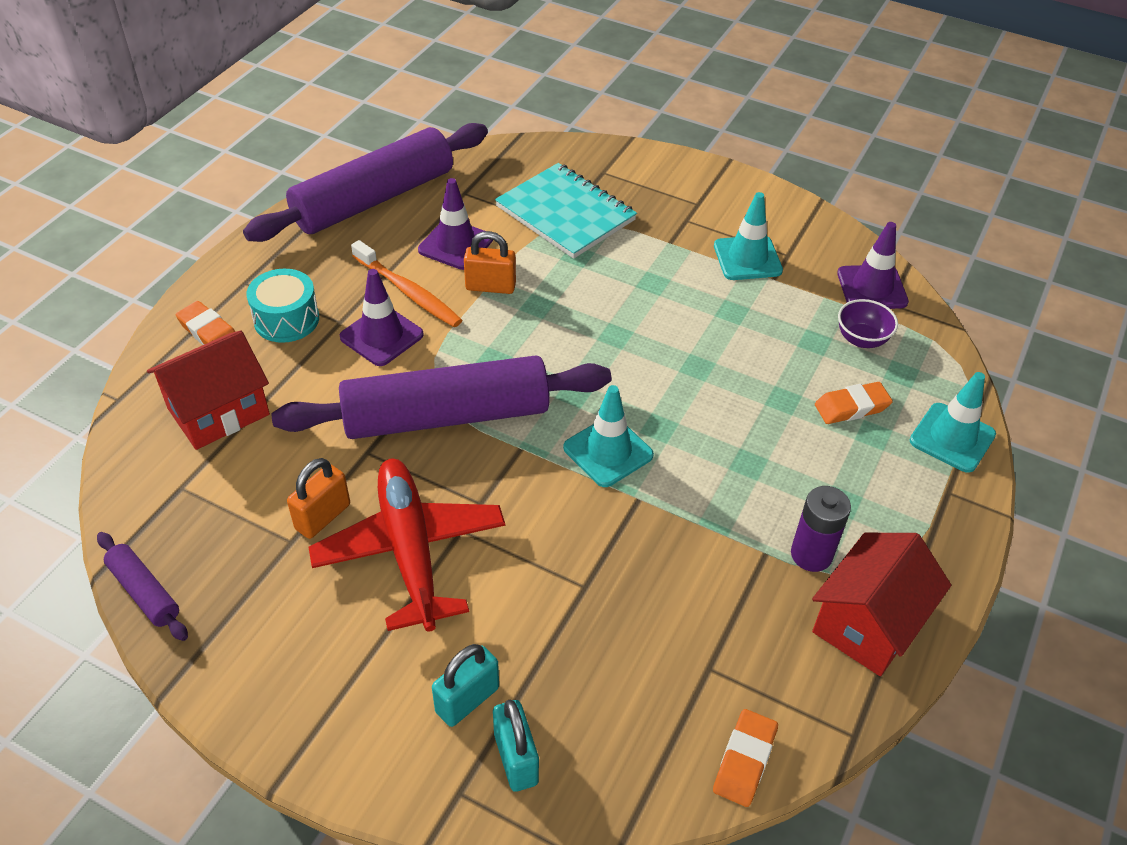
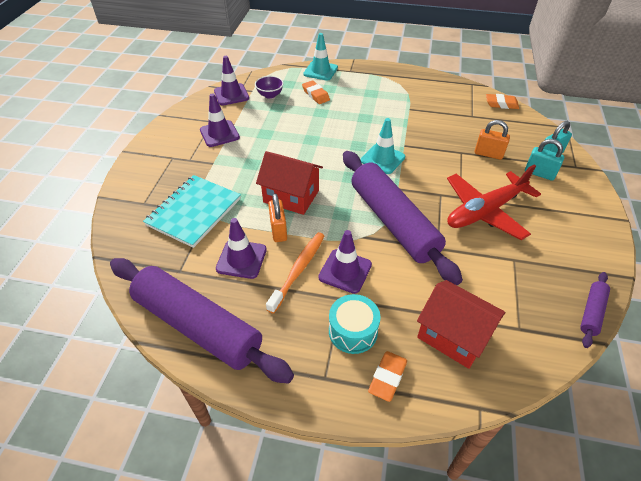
camera: 105 degrees left, 0 degrees up
orange padlock [287,458,350,539] -> orange padlock moved to [475,120,510,160]
turquoise traffic cone [714,192,783,280] -> purple traffic cone [200,93,240,147]
purple battery [791,486,851,572] -> none
red house [812,533,951,676] -> red house moved to [256,151,323,215]

